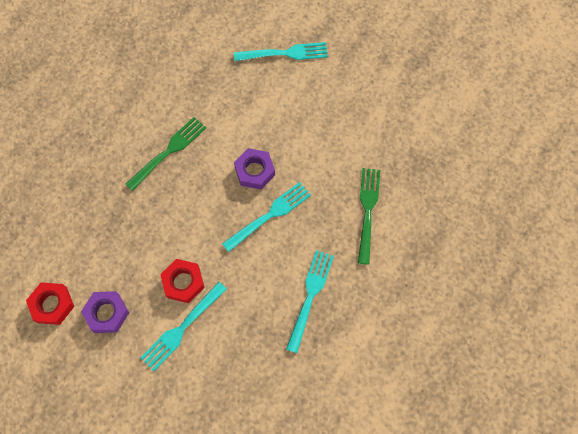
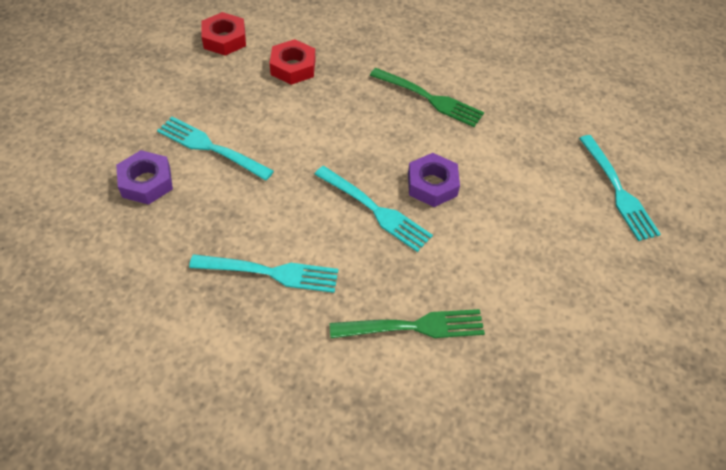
camera: 75 degrees right, 15 degrees down
purple nut [81,291,129,333] -> purple nut moved to [116,150,173,205]
red nut [160,259,205,303] -> red nut moved to [270,39,315,85]

